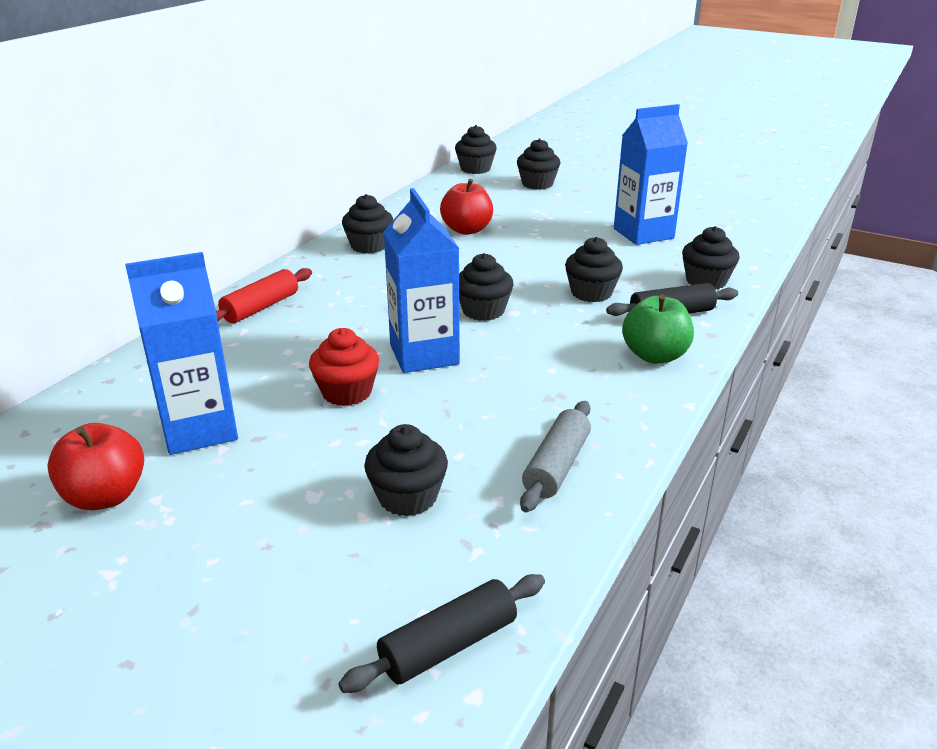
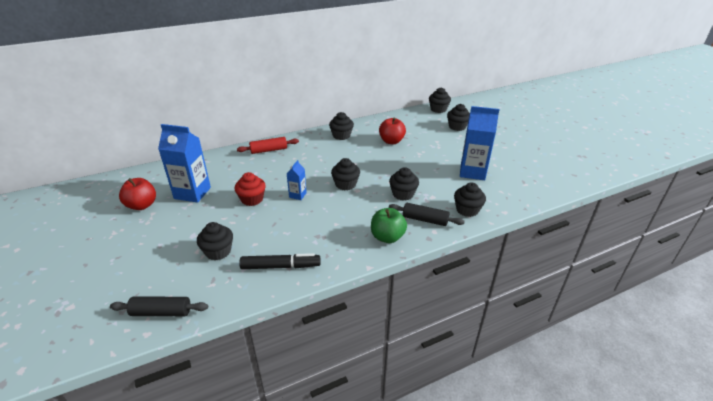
camera: 35 degrees right, 5 degrees up
blue carton [384,188,460,373] -> blue carton [287,160,307,200], size x0.50
grey rolling pin [520,401,591,512] -> black marker [239,253,320,269]

